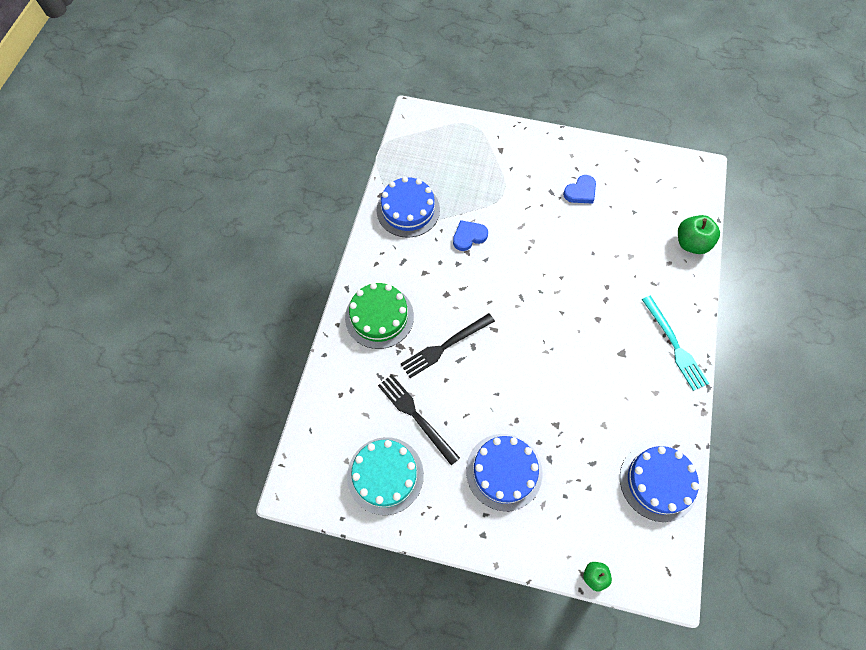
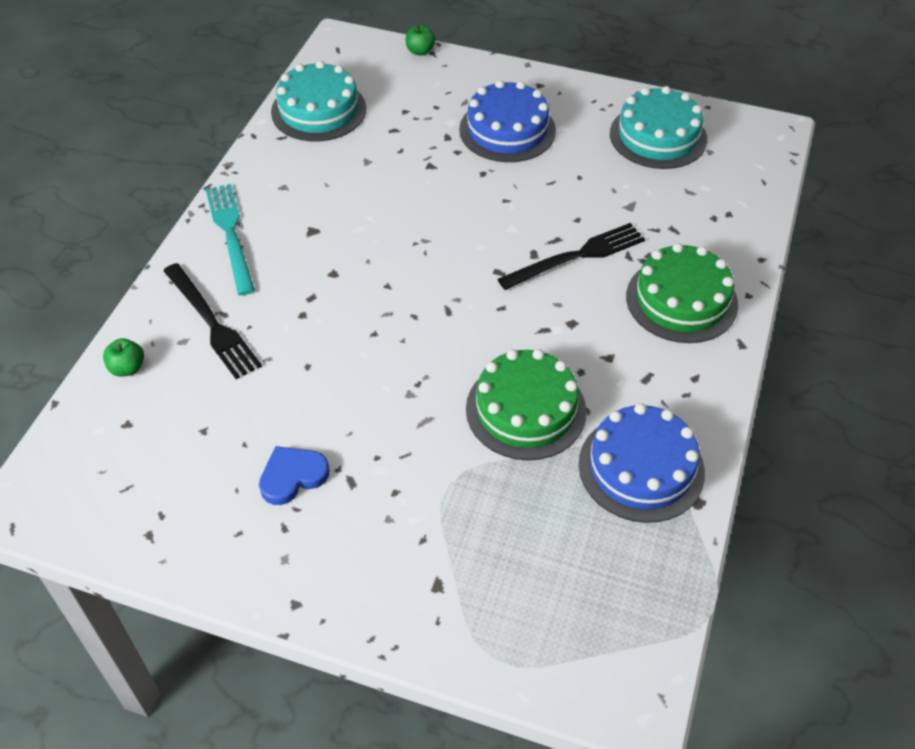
camera: 175 degrees left, 15 degrees down
black fork [378,375,460,465] -> black fork moved to [163,263,262,379]
blue heart [453,220,488,251] -> green cake [466,349,587,460]
blue cake [620,444,699,522] -> turquoise cake [271,61,366,141]
green apple [678,215,720,254] -> green apple [103,338,144,376], size x0.56

